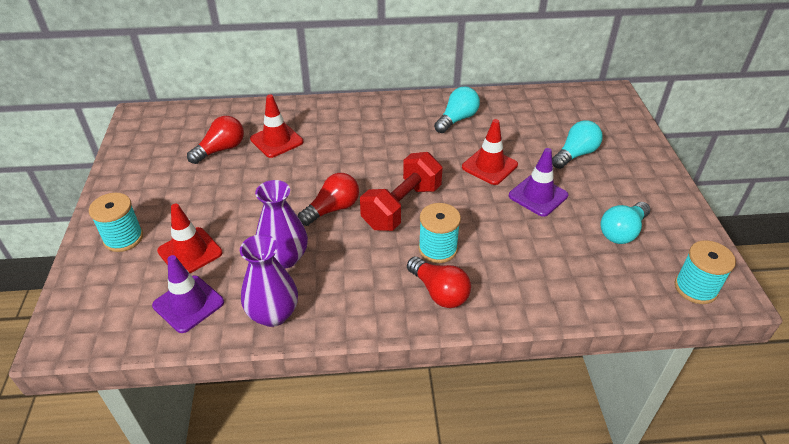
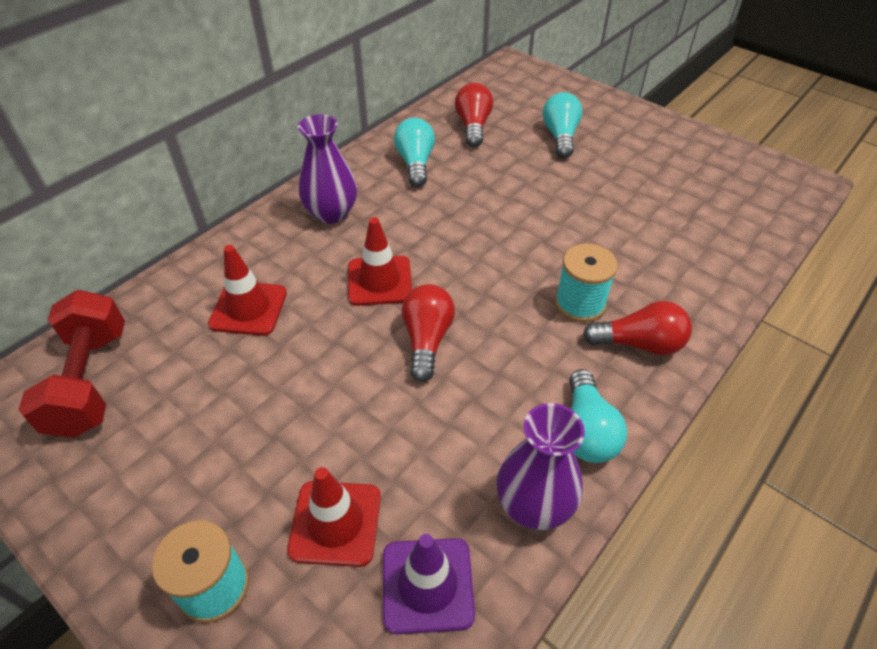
camera: 45 degrees left, 5 degrees up
red light bulb [187,116,244,164] -> red light bulb moved to [455,83,493,147]
purple vase [255,180,308,269] -> purple vase moved to [298,114,357,224]
red dumbbell [360,152,443,231] -> red dumbbell moved to [18,290,125,438]
red traffic cone [462,119,518,185] -> red traffic cone moved to [348,217,412,306]
purple traffic cone [509,148,568,217] -> none
turquoise light bulb [600,202,650,244] -> turquoise light bulb moved to [569,369,627,463]
turquoise spool [675,240,736,304] -> none

